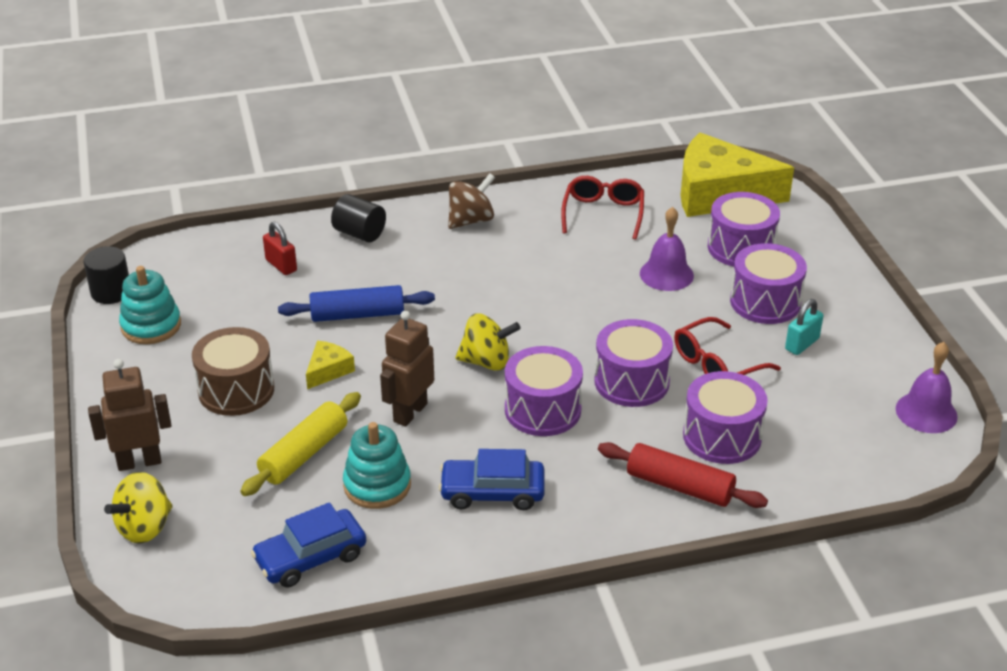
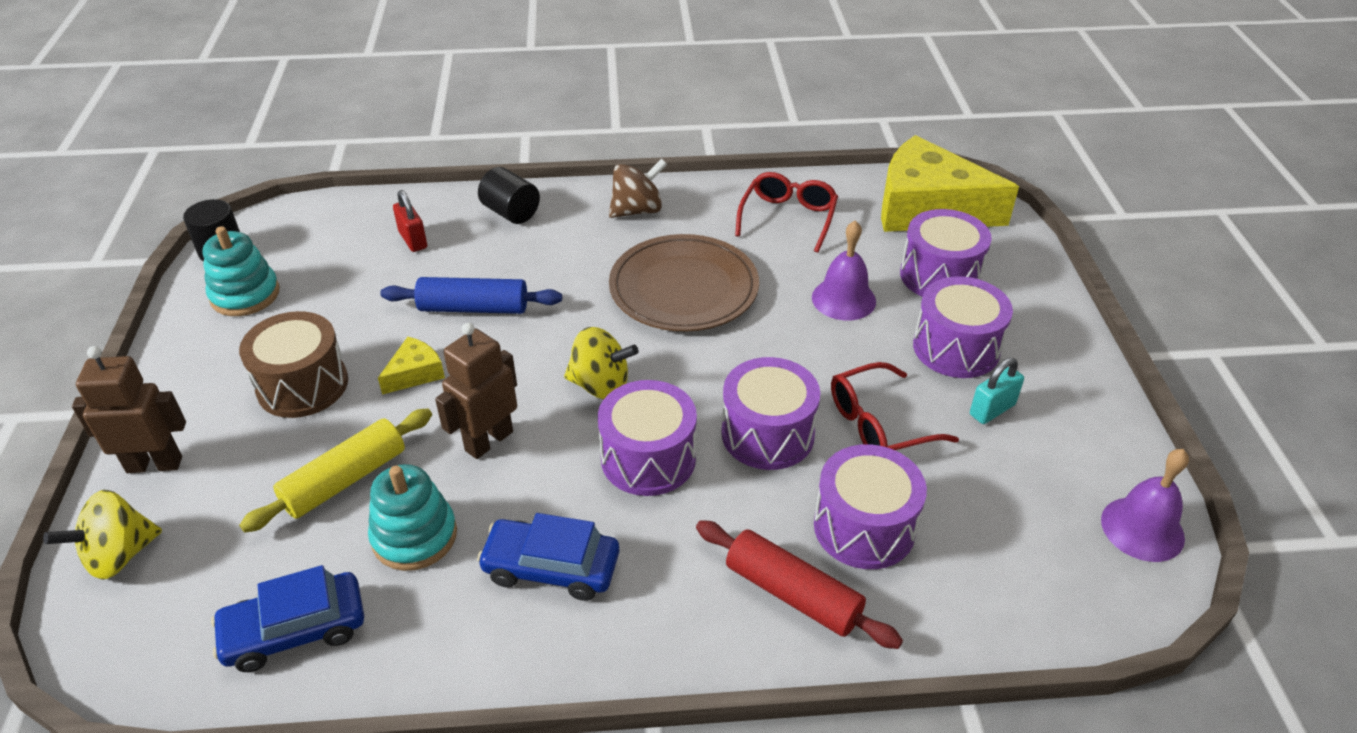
camera: 10 degrees right, 5 degrees up
none -> brown plate [609,234,759,331]

